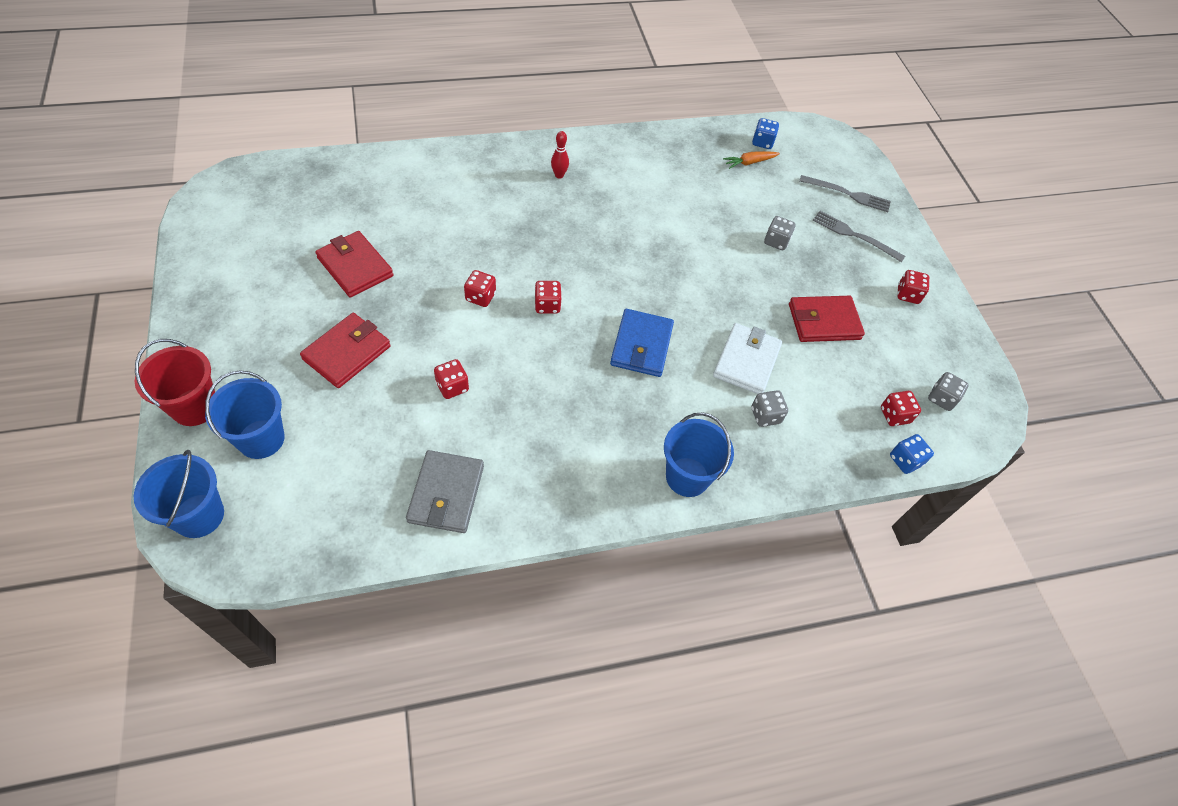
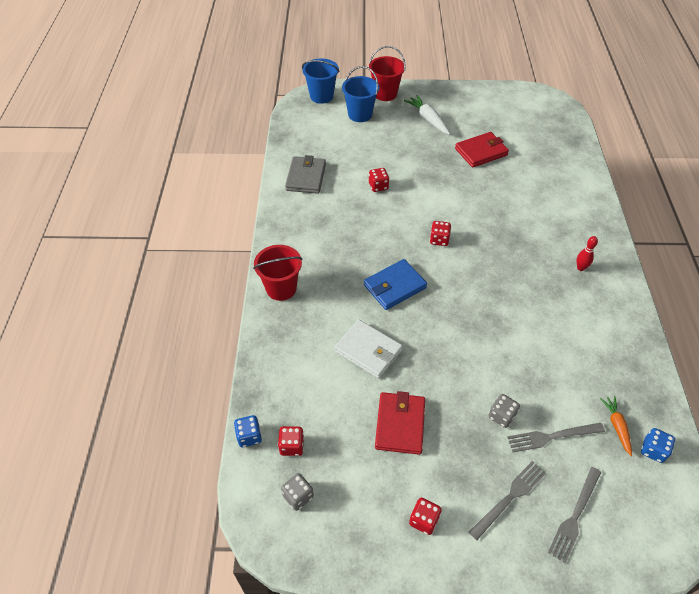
camera: 110 degrees right, 5 degrees down
red wallet [300,313,391,388] -> none
grey wallet [406,450,484,533] -> grey wallet turned 75 degrees clockwise [285,155,326,194]
red dice [464,270,496,307] -> none
blue wallet [610,309,674,377] -> blue wallet turned 60 degrees counterclockwise [364,259,427,310]
blue bucket [664,413,734,497] -> red bucket [253,245,302,301]
grey dice [751,390,788,427] -> none
none -> white carrot [404,95,450,135]
none -> grey fork [507,423,605,452]

